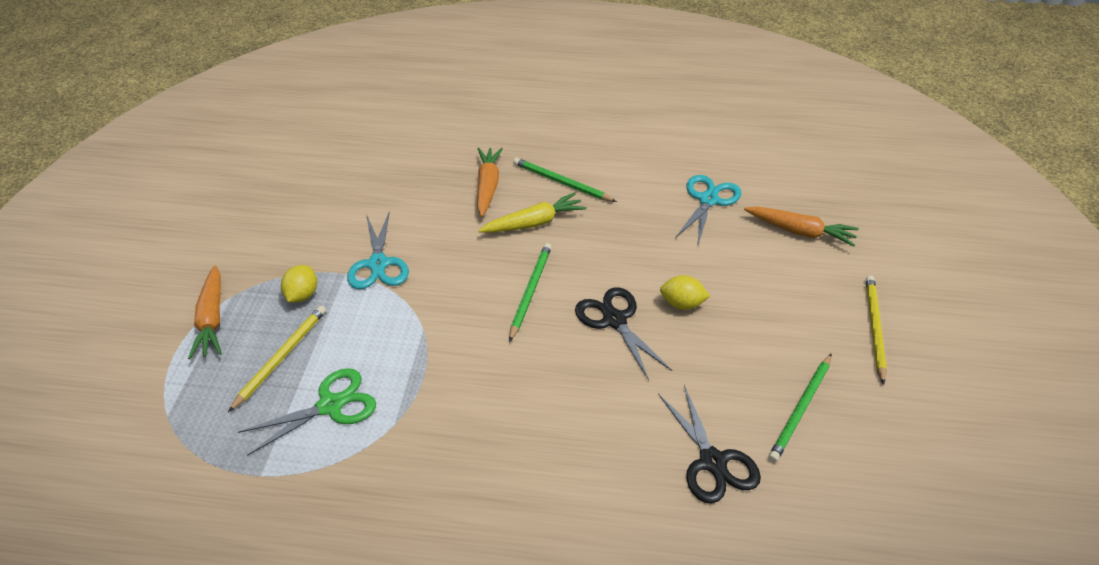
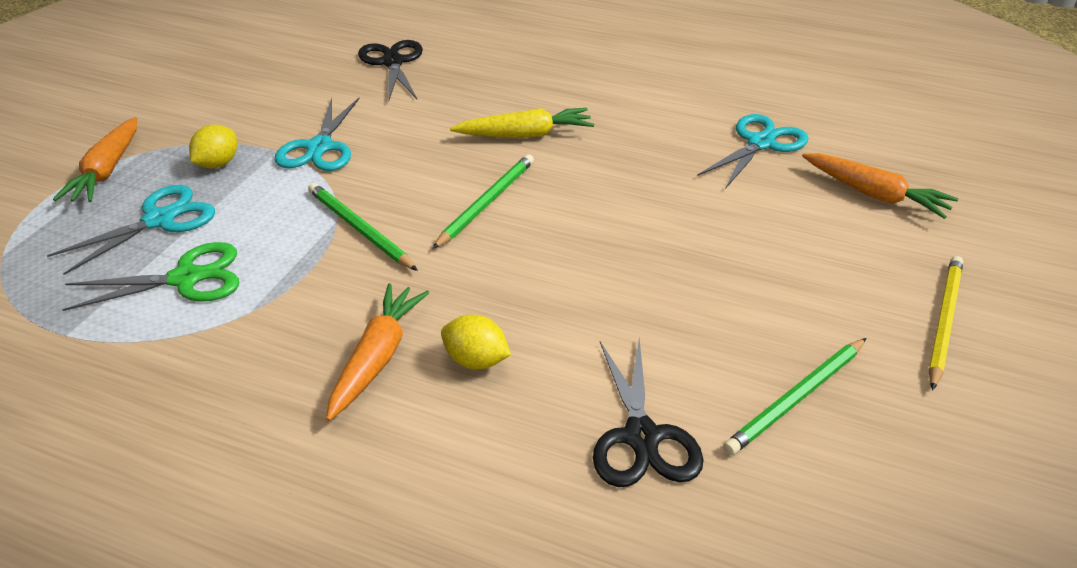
camera: 15 degrees right, 5 degrees down
yellow pencil [228,306,326,412] -> turquoise scissors [47,185,215,275]
orange carrot [477,148,503,217] -> orange carrot moved to [326,283,429,421]
green pencil [513,158,617,202] -> green pencil moved to [308,183,418,271]
black scissors [575,287,672,380] -> black scissors moved to [358,40,423,100]
yellow lemon [660,275,710,310] -> yellow lemon moved to [441,314,511,369]

